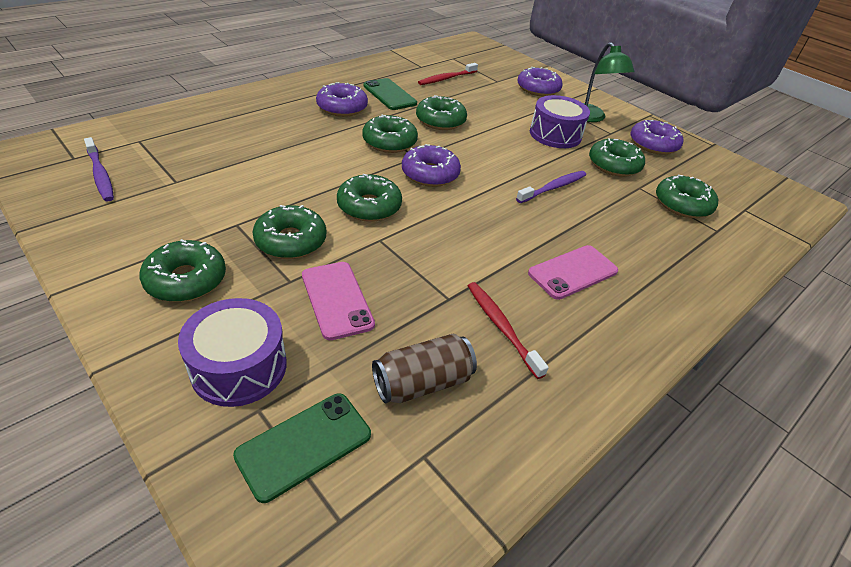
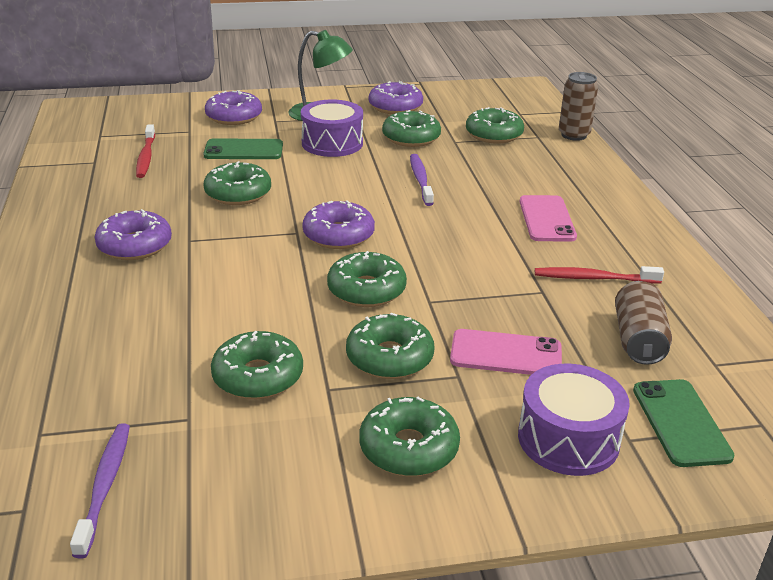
camera: 55 degrees left, 10 degrees down
purple toothbrush [84,137,114,201] -> purple toothbrush turned 90 degrees counterclockwise [70,423,130,558]
green phone [363,78,417,110] -> green phone moved to [203,139,283,159]
green donut [363,115,418,153] -> green donut moved to [211,331,303,399]
none -> brown can [559,72,598,141]

